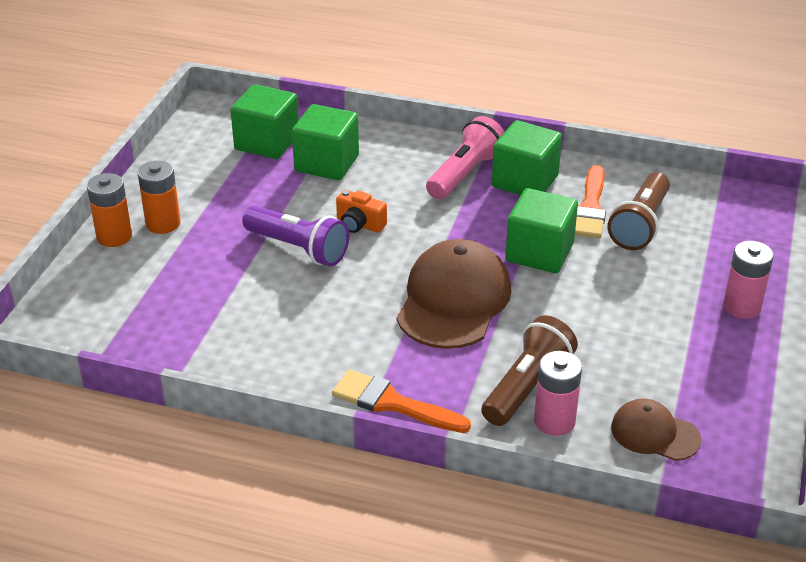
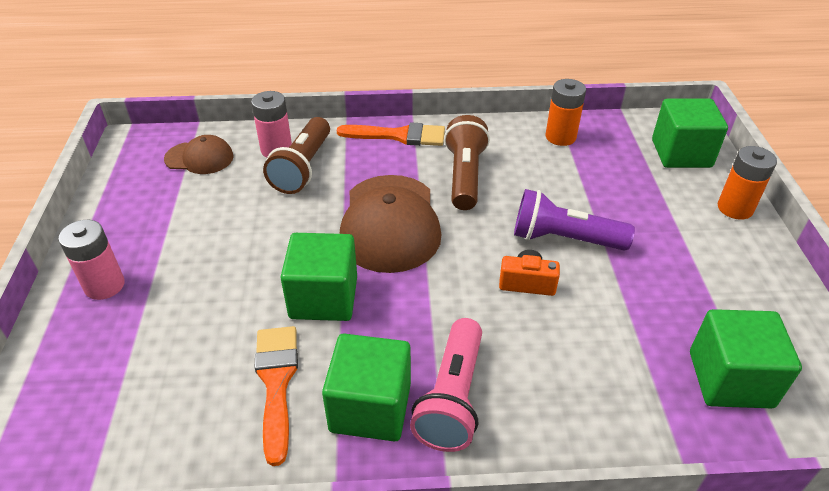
camera: 160 degrees right, 5 degrees up
orange battery [138,161,181,234] -> orange battery moved to [546,79,586,146]
green cube [292,104,359,180] -> green cube moved to [652,98,728,168]
brown flashlight [607,172,670,250] -> brown flashlight moved to [444,115,490,210]

